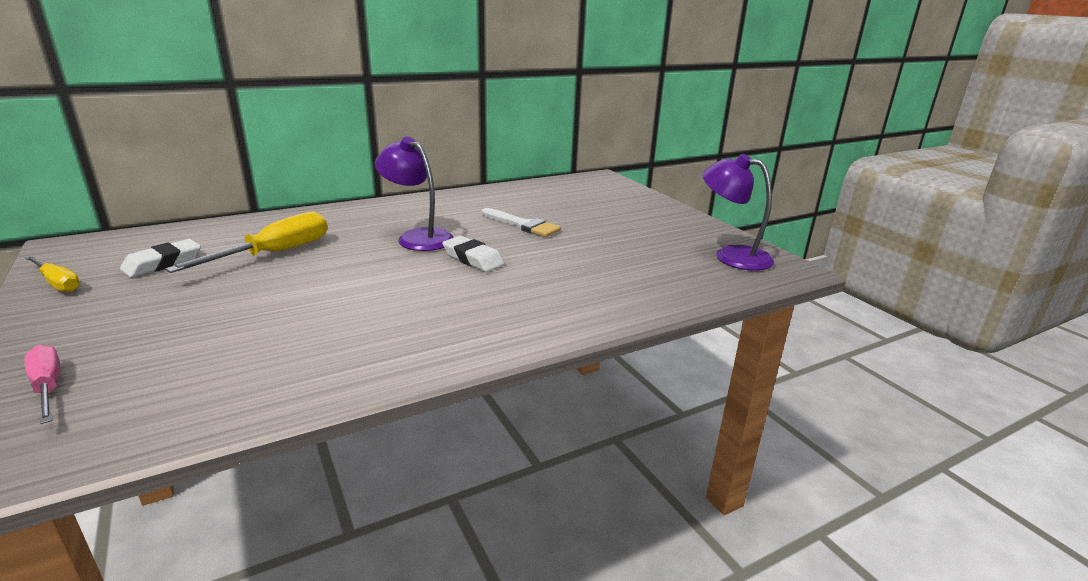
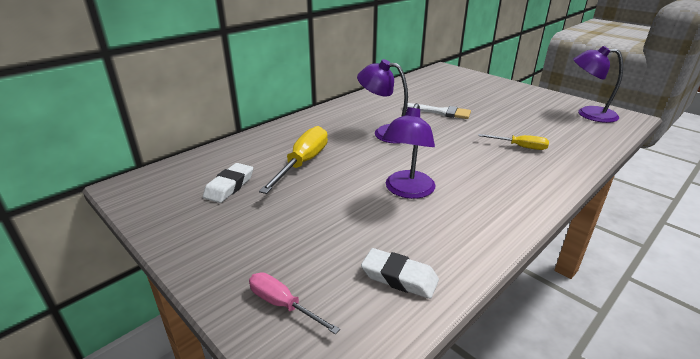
camera: 15 degrees left, 5 degrees up
yellow screwdriver [25,256,80,292] -> yellow screwdriver moved to [478,134,549,150]
white eraser [442,236,504,272] -> white eraser moved to [361,248,439,299]
none -> purple lamp [382,103,435,199]

